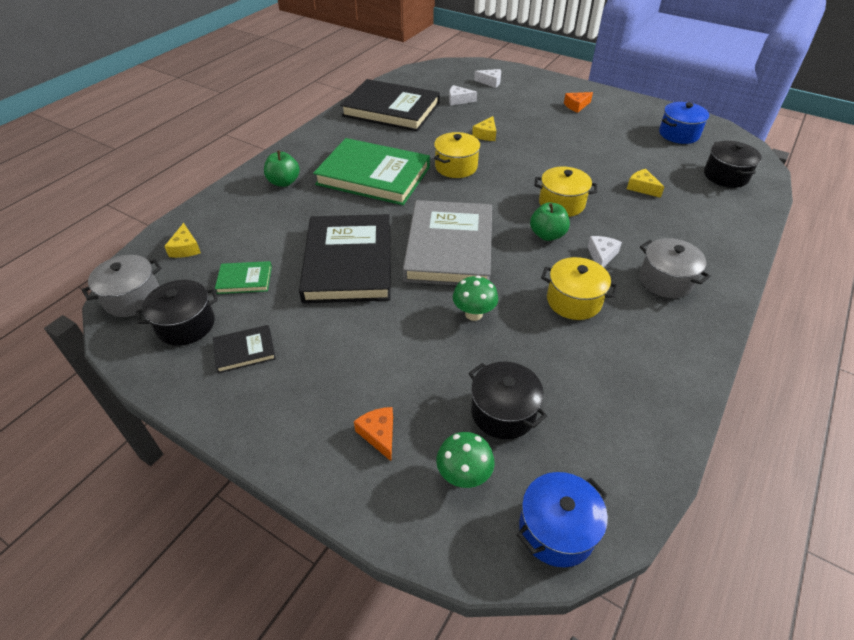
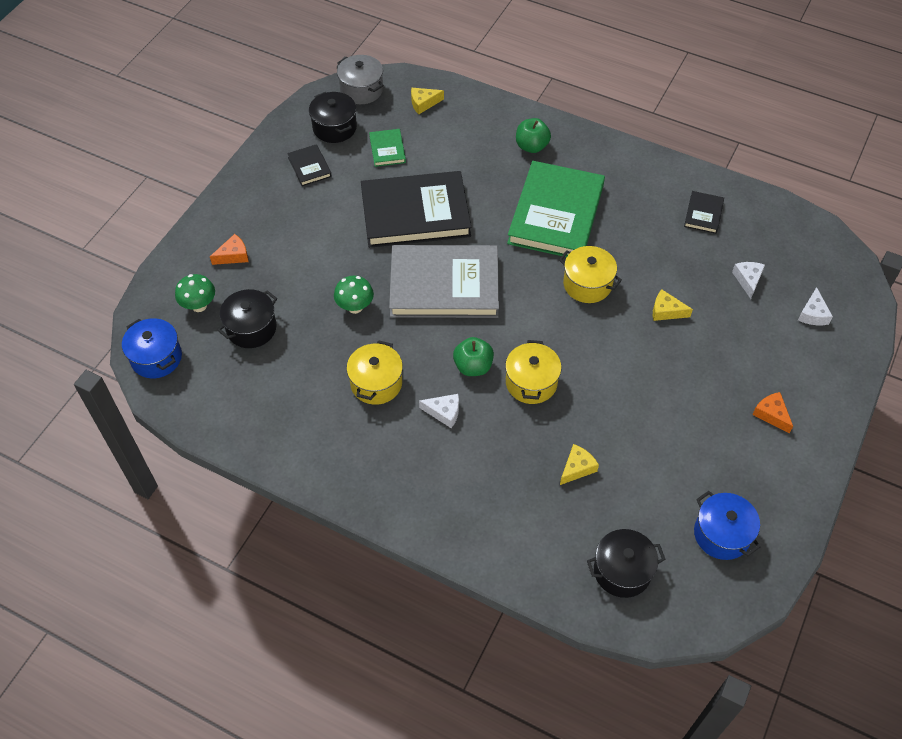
camera: 85 degrees right, 10 degrees up
black book [340,79,440,131] -> black book [684,191,724,234], size x0.43
grey pot [640,238,710,298] -> none

